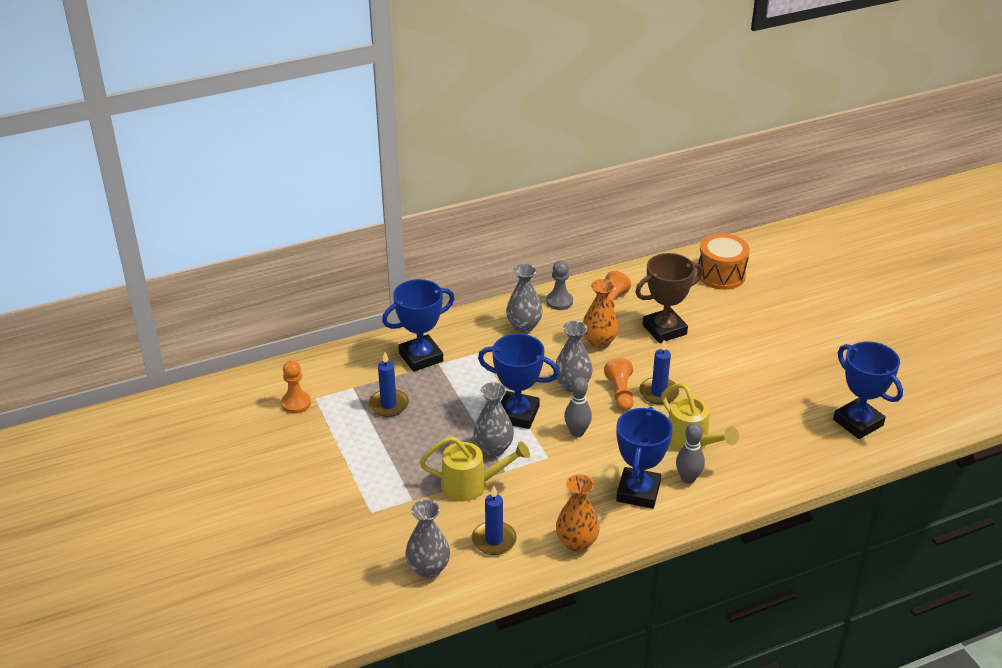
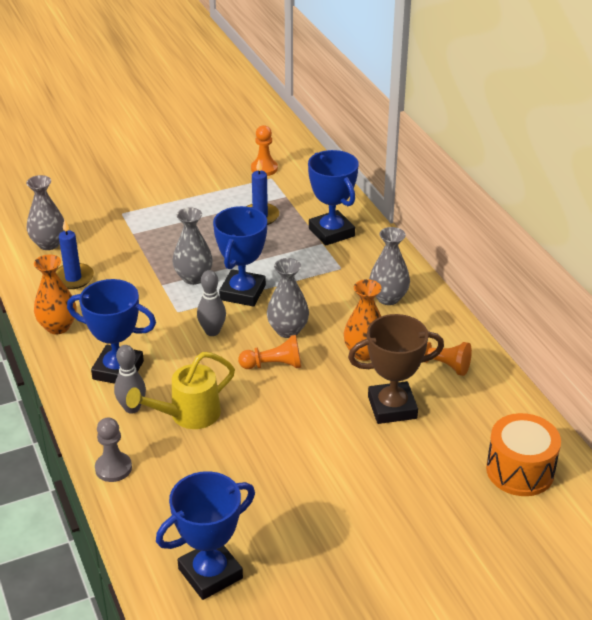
camera: 90 degrees right, 0 degrees up
yellow watering can [420,436,530,502] -> none
grey pawn [546,261,573,310] -> grey pawn moved to [95,417,132,482]
brown trophy [635,253,703,343] -> brown trophy turned 75 degrees counterclockwise [348,314,444,424]
blue candle [639,340,679,405] -> none

